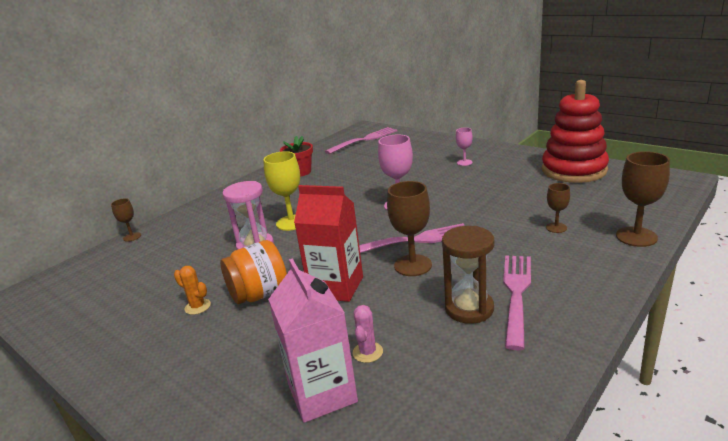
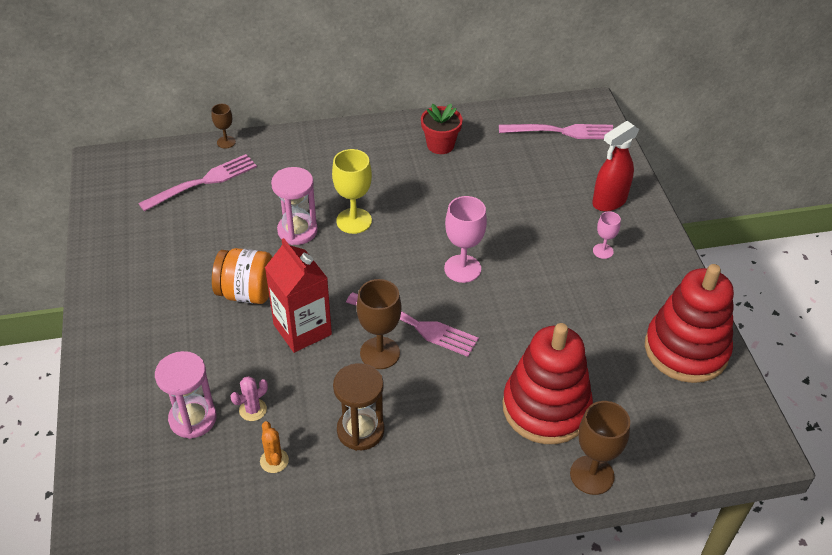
camera: 35 degrees right, 20 degrees up
orange cactus [174,266,211,315] -> orange cactus moved to [260,421,289,473]
pink carton [268,259,358,423] -> pink hourglass [155,351,217,439]
pink fork [503,255,531,350] -> pink fork moved to [138,154,257,211]
brown goblet [546,183,570,233] -> red stacking toy [503,323,593,444]
none -> red spray bottle [592,121,639,212]

